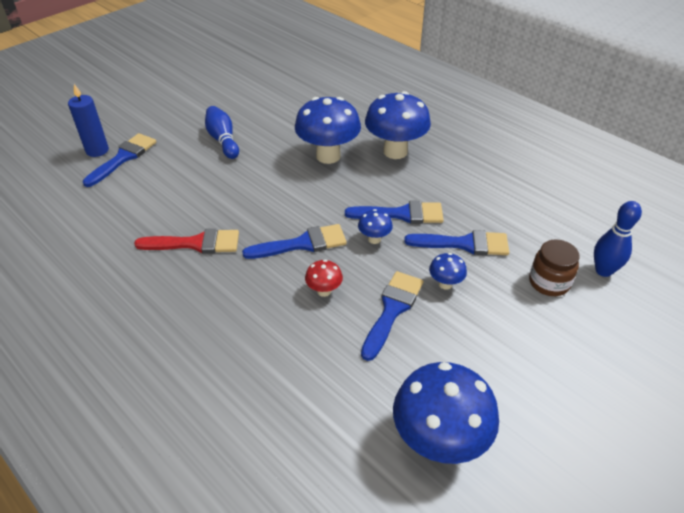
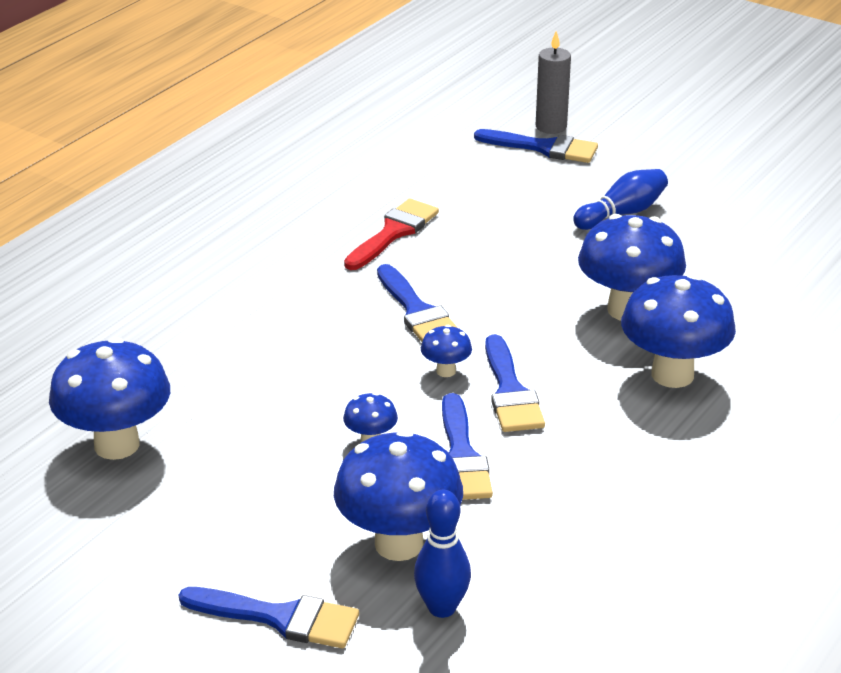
camera: 80 degrees right, 10 degrees down
blue candle [68,84,109,157] -> grey candle [536,31,571,134]
red brush [134,229,239,254] -> red brush turned 135 degrees counterclockwise [344,198,439,270]
red mushroom [305,259,343,297] -> none
blue brush [361,271,423,361] -> blue brush moved to [179,587,359,649]
brown jar [529,240,580,296] -> blue mushroom [334,430,463,561]

